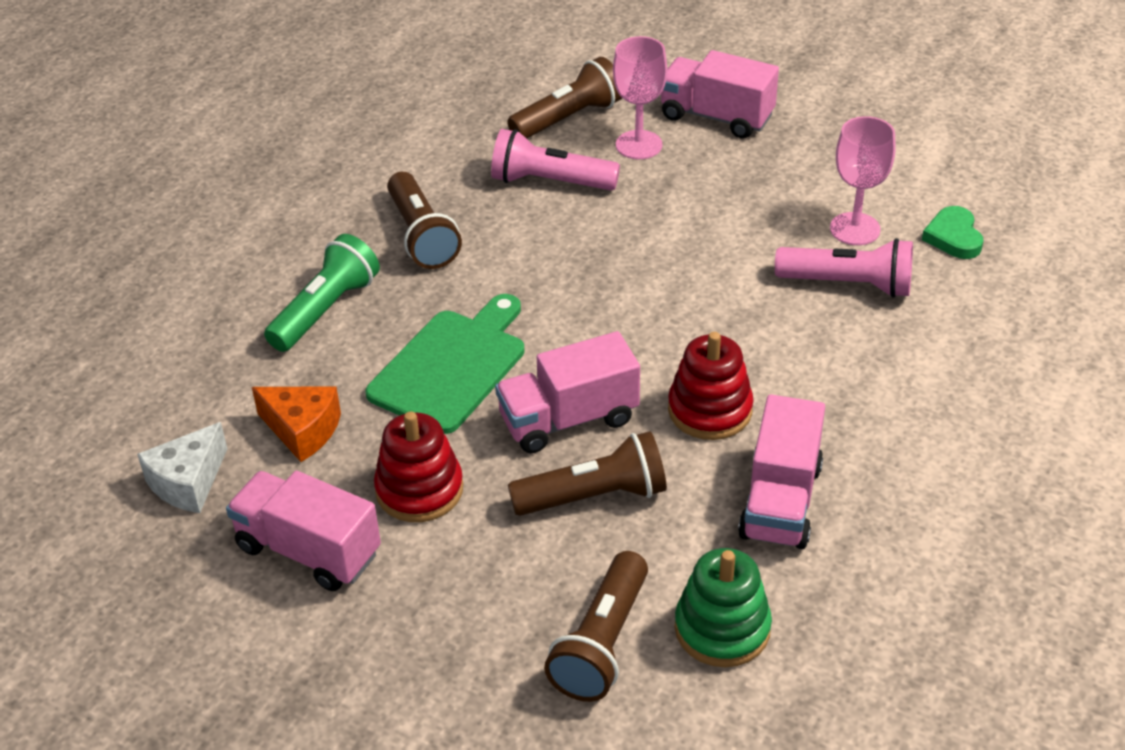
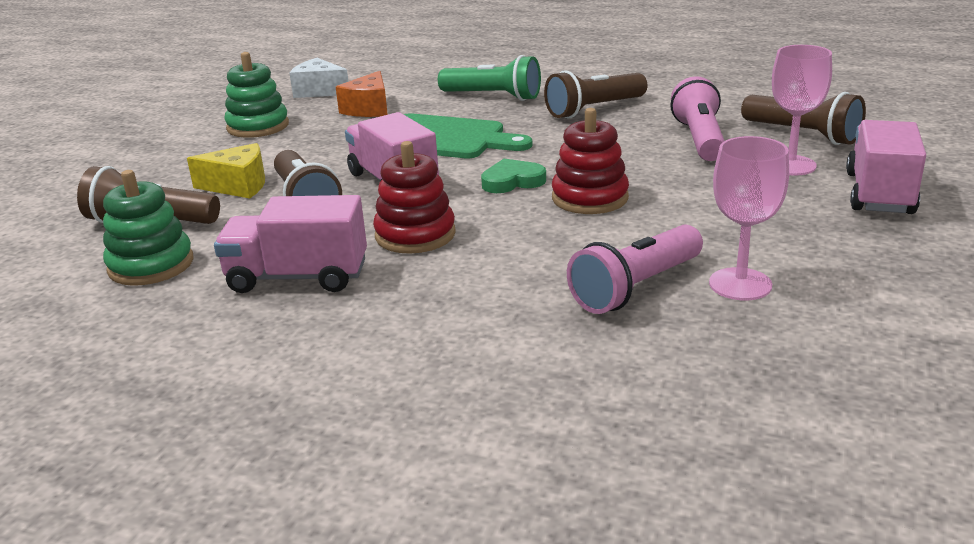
camera: 80 degrees right, 15 degrees down
pink truck [226,471,381,591] -> green stacking toy [224,52,289,138]
red stacking toy [374,411,463,522] -> red stacking toy moved to [552,108,629,214]
pink flashlight [775,238,913,298] -> pink flashlight turned 45 degrees clockwise [567,225,703,314]
green heart [922,206,983,259] -> green heart moved to [481,159,546,193]
none -> yellow cheese [187,143,265,199]

